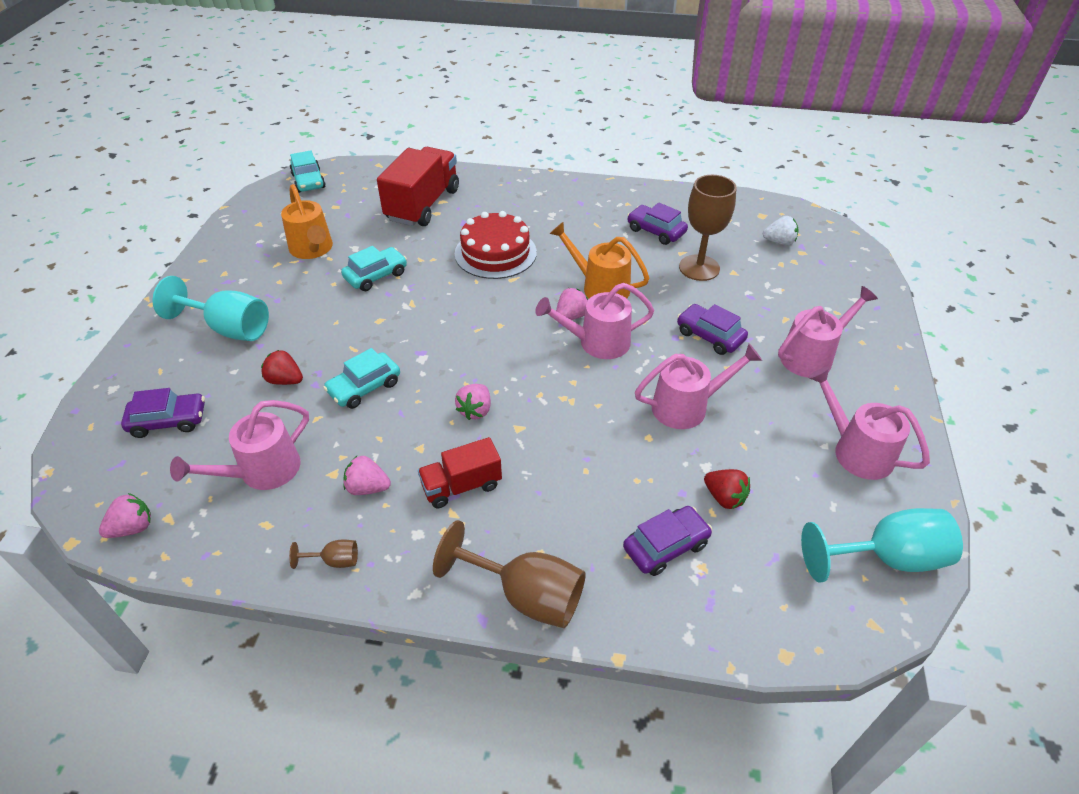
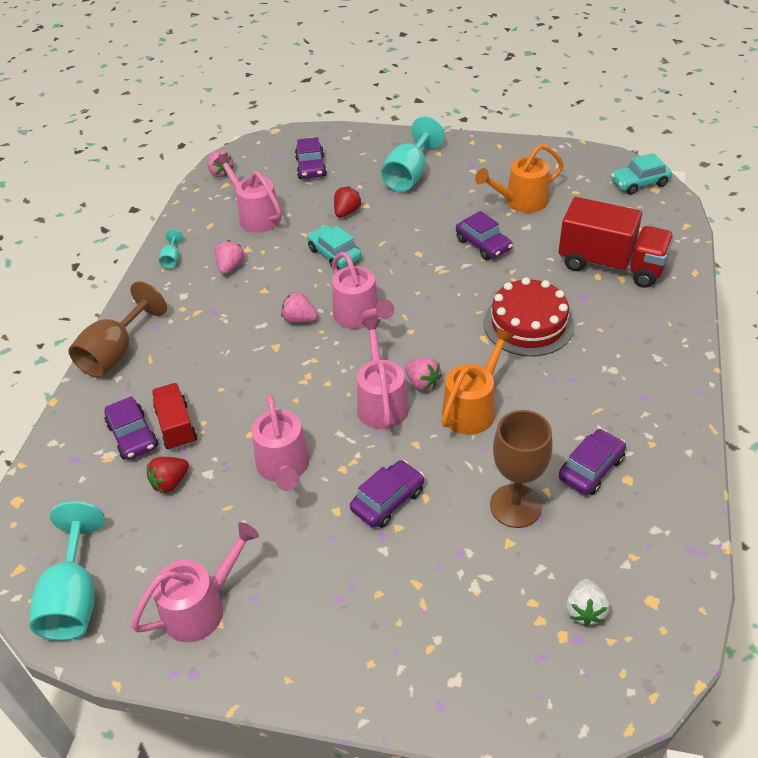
camera: 95 degrees right, 0 degrees up
brown goblet [289,539,358,569] -> turquoise goblet [159,229,183,269]
turquoise car [341,246,407,291] -> purple car [456,211,513,260]
red truck [418,437,502,508] -> red truck moved to [152,383,197,450]
pink watering can [778,286,878,377] -> pink watering can moved to [332,252,394,329]

